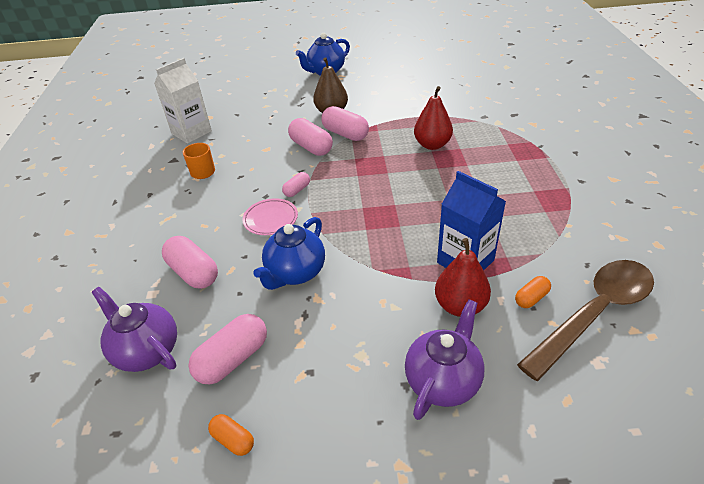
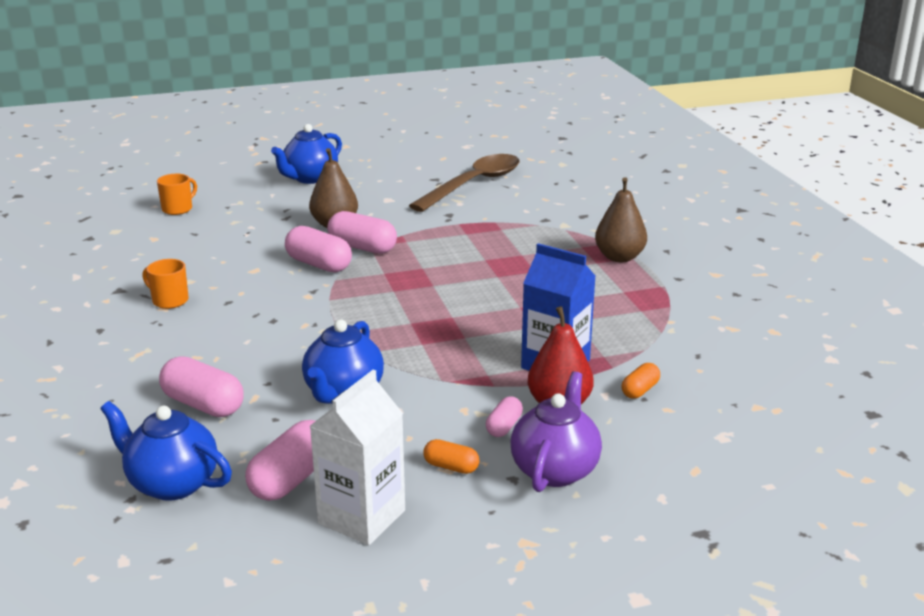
camera: 15 degrees left, 15 degrees down
purple teapot [92,287,177,372] -> blue teapot [100,401,232,501]
white carton [154,58,212,144] -> white carton moved to [310,370,405,545]
orange capsule [208,414,254,456] -> orange capsule moved to [423,439,479,474]
pink plate [243,198,298,235] -> none
pink capsule [282,172,310,197] -> pink capsule moved to [486,396,523,437]
red pear [414,86,453,150] -> none
brown spoon [517,260,654,381] -> brown spoon moved to [409,154,520,212]
none -> orange mug [157,174,197,215]
none -> brown pear [595,177,647,262]

